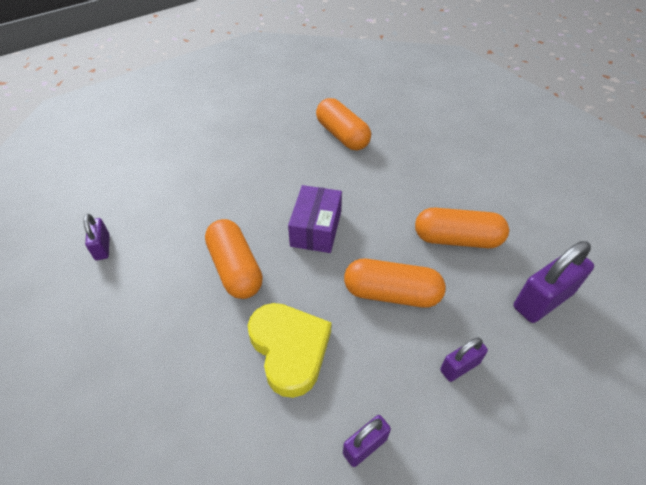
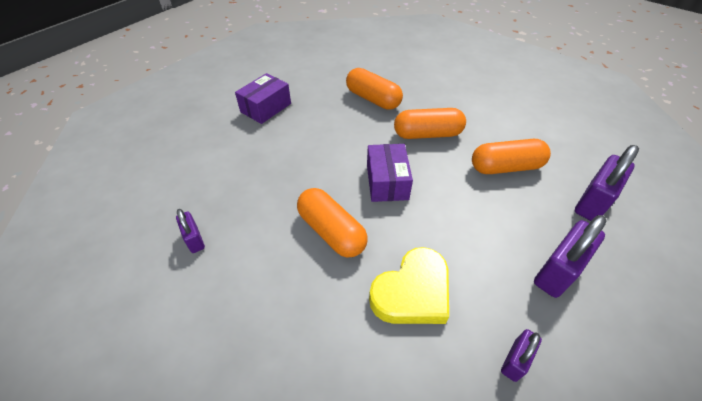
camera: 15 degrees left, 0 degrees up
yellow heart [248,303,331,398] -> yellow heart turned 90 degrees clockwise [369,247,449,324]
orange capsule [344,259,446,308] -> orange capsule moved to [394,108,466,139]
purple padlock [440,337,488,382] -> purple padlock [534,215,607,298], size x1.79
none -> purple box [235,73,291,124]

